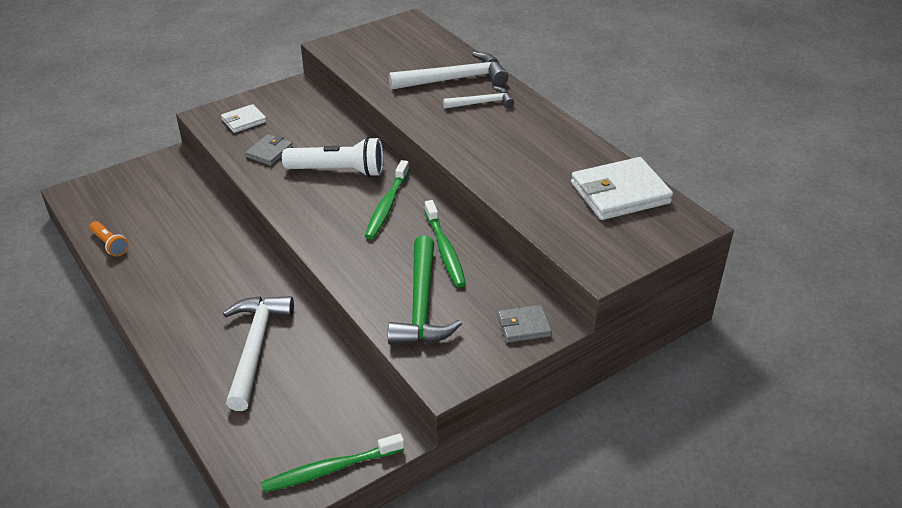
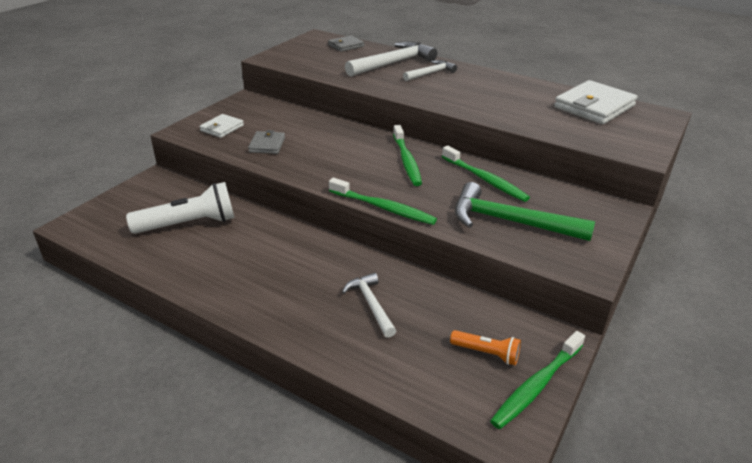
camera: 25 degrees left, 5 degrees down
orange flashlight [90,221,129,257] -> orange flashlight moved to [450,330,521,365]
white hammer [223,296,294,411] -> white hammer [342,273,396,338], size x0.58
white flashlight [282,137,383,177] -> white flashlight moved to [126,182,234,234]
green hammer [388,236,462,345] -> green hammer turned 135 degrees clockwise [455,182,595,241]
grey wallet [497,305,552,343] -> grey wallet moved to [328,35,364,52]
none -> green toothbrush [329,178,437,225]

